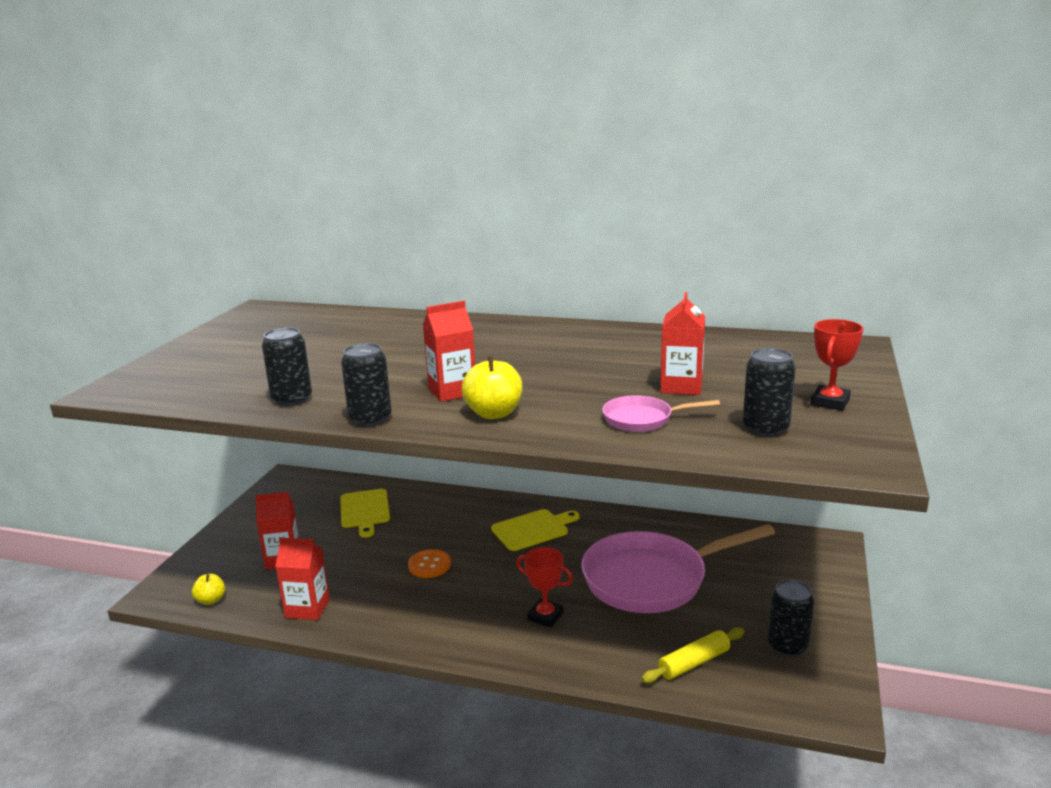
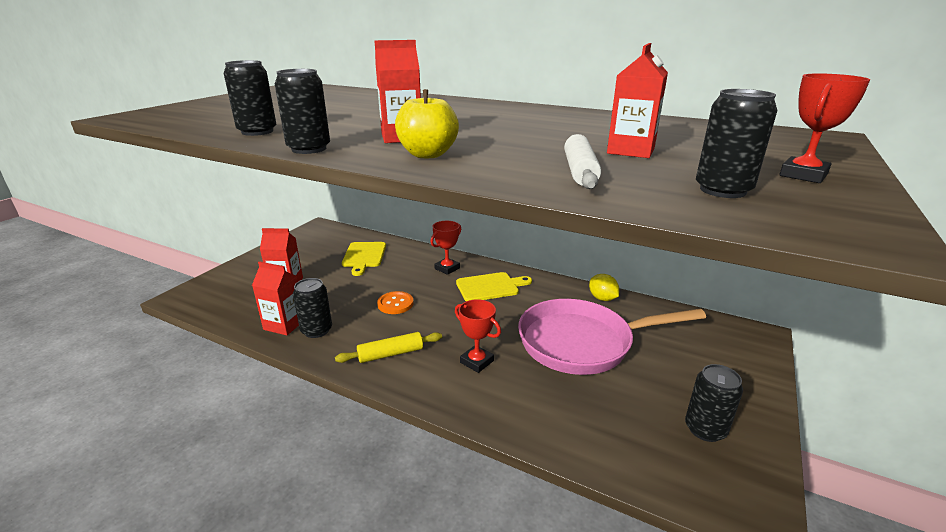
camera: 10 degrees right, 5 degrees up
yellow apple [192,574,225,605] -> none
pink pan [602,395,720,432] -> white rolling pin [564,134,601,189]
yellow rolling pin [641,627,745,683] -> yellow rolling pin moved to [335,332,442,363]
none -> black can [293,278,332,338]
none -> red trophy [431,221,461,275]
none -> yellow lemon [589,274,619,301]

